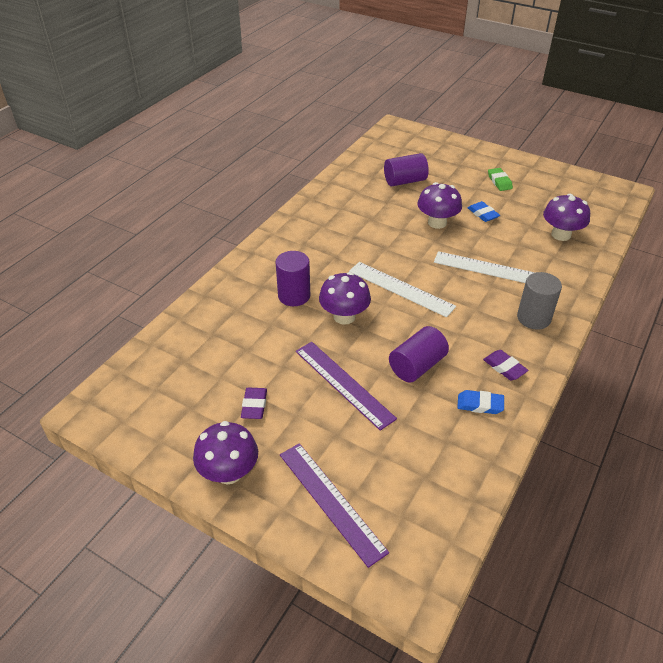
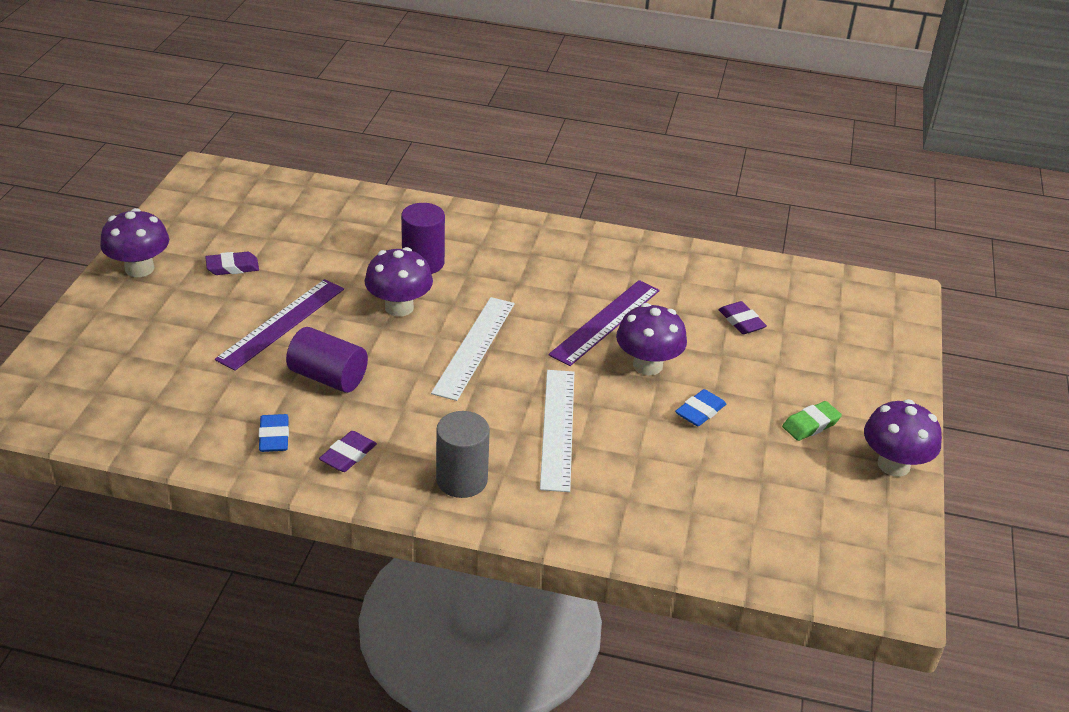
camera: 70 degrees right, 5 degrees down
purple ruler [280,443,389,568] -> purple ruler moved to [548,280,660,366]
purple cylinder [384,153,429,186] -> purple eraser [719,301,767,334]
purple mushroom [543,194,590,241] -> purple mushroom moved to [864,399,942,476]

